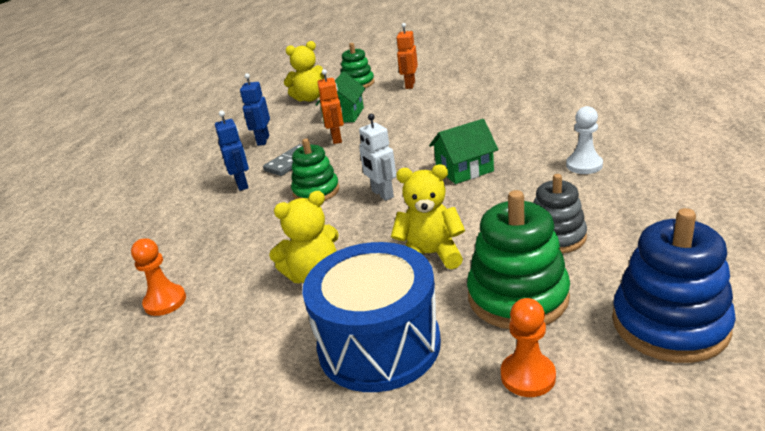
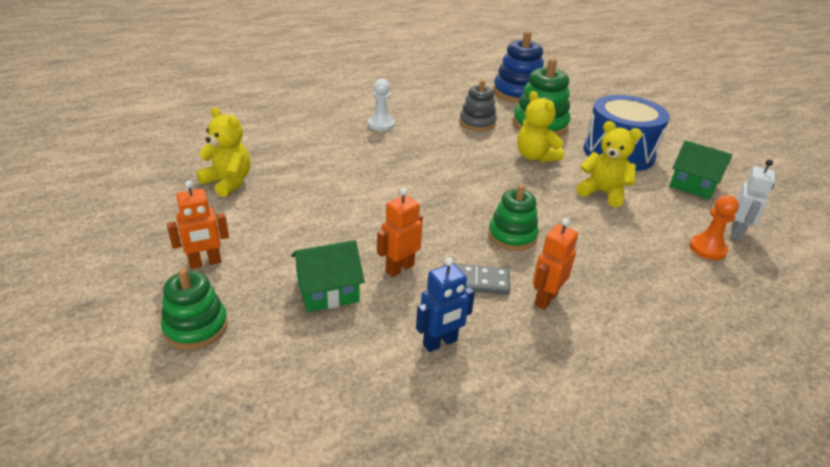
camera: 130 degrees left, 5 degrees up
blue robot [215,111,249,191] -> orange robot [533,218,578,310]
yellow teddy bear [284,41,324,102] -> yellow teddy bear moved to [196,107,251,197]
white robot [359,114,396,201] -> white robot moved to [731,159,775,241]
green house [429,119,499,184] -> green house moved to [669,140,732,199]
orange pawn [501,298,556,397] -> none

